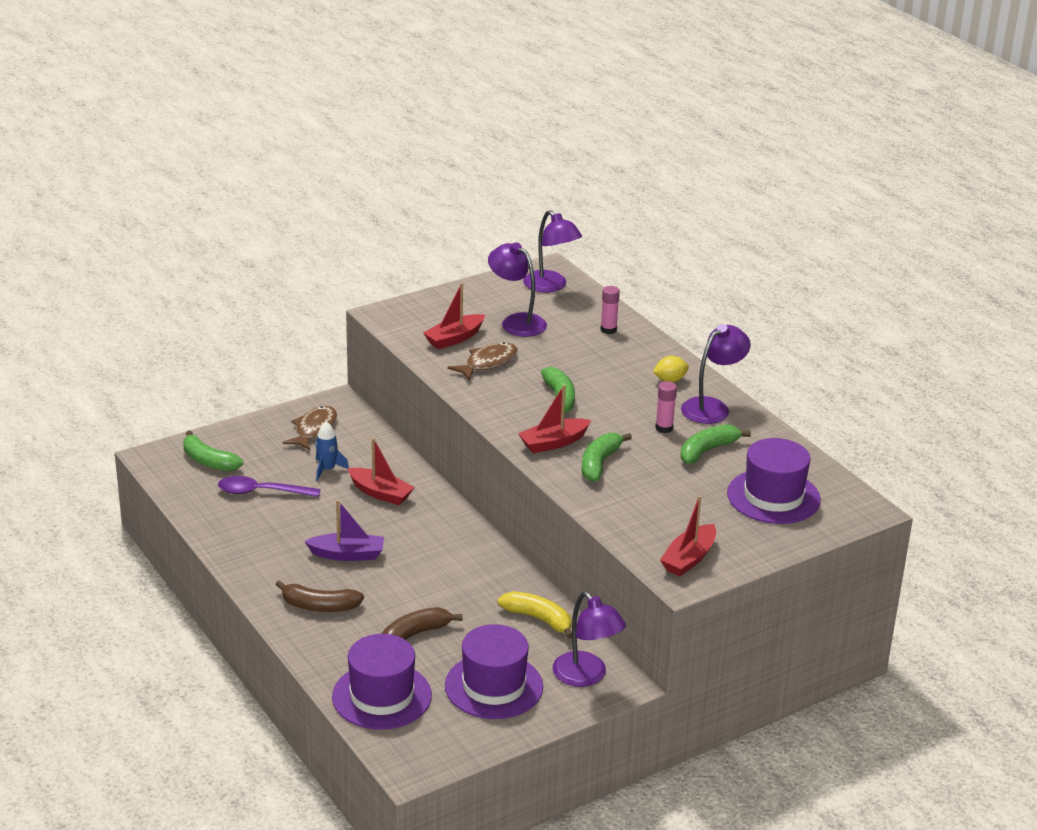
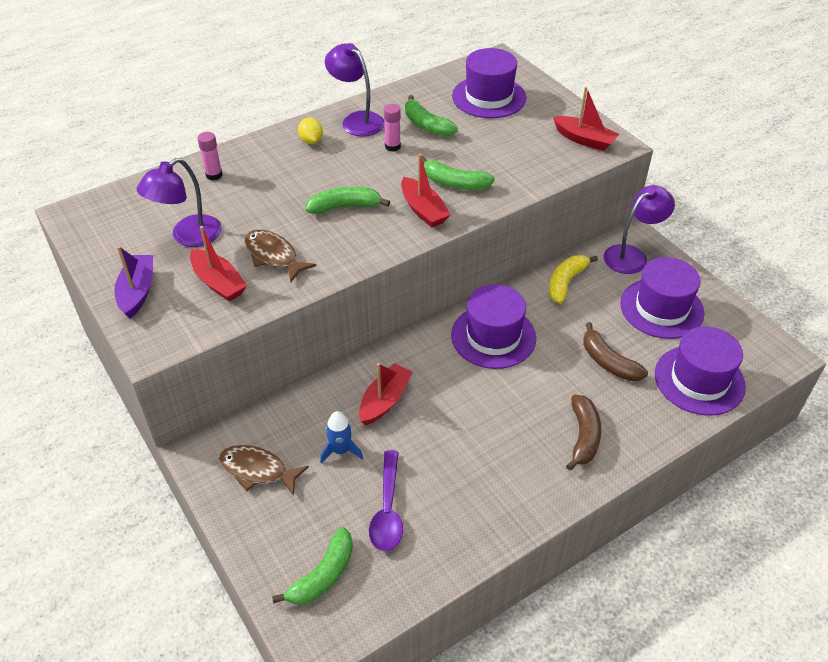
camera: 90 degrees left, 15 degrees up
purple boat [305,500,384,561] -> purple boat moved to [114,246,153,318]
purple lamp [523,210,582,292] -> none
none -> purple hat [451,284,536,369]

